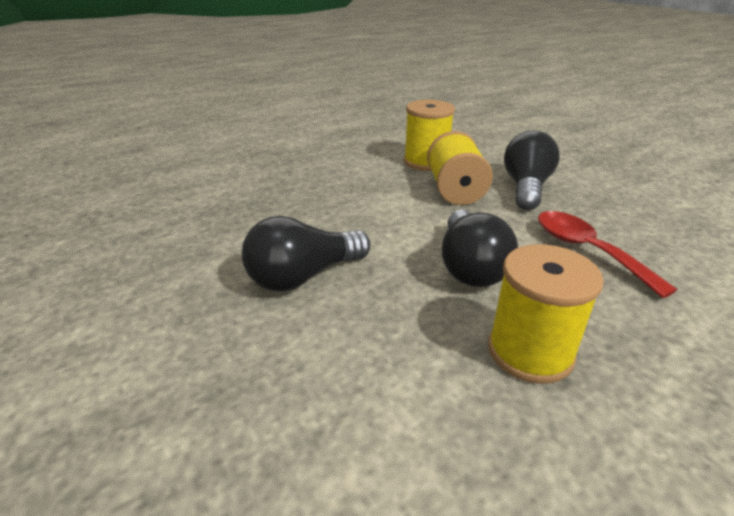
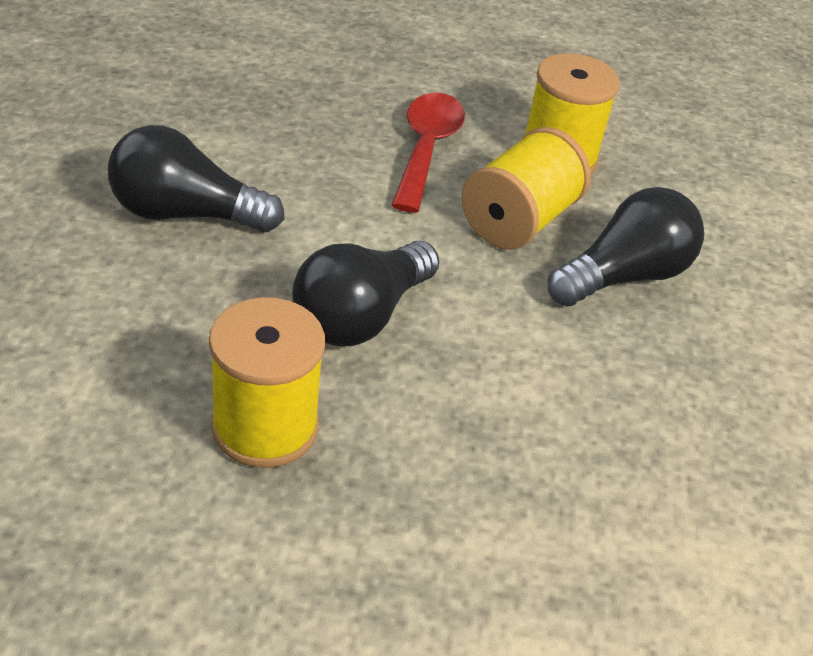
camera: 35 degrees right, 10 degrees up
red spoon [538,211,677,298] -> red spoon moved to [391,93,465,213]

